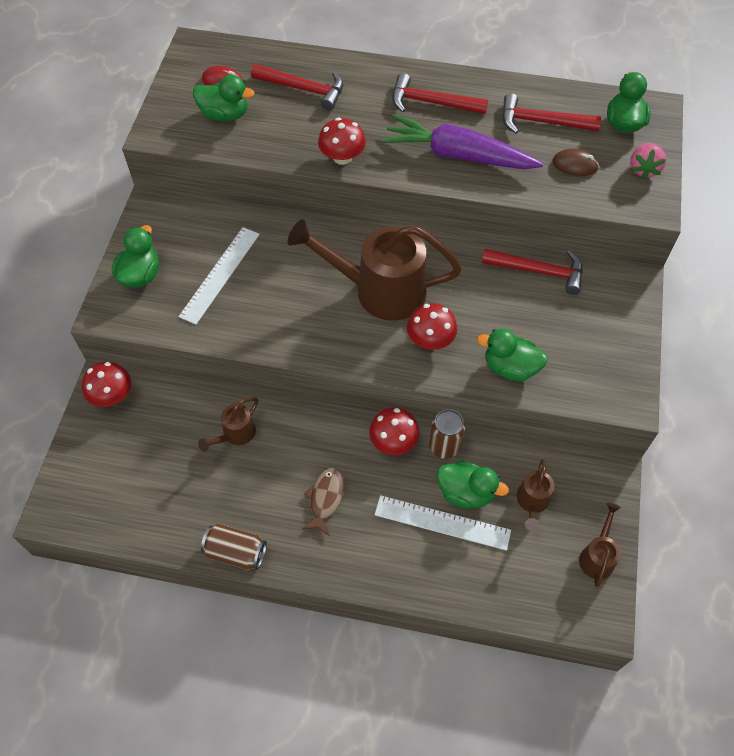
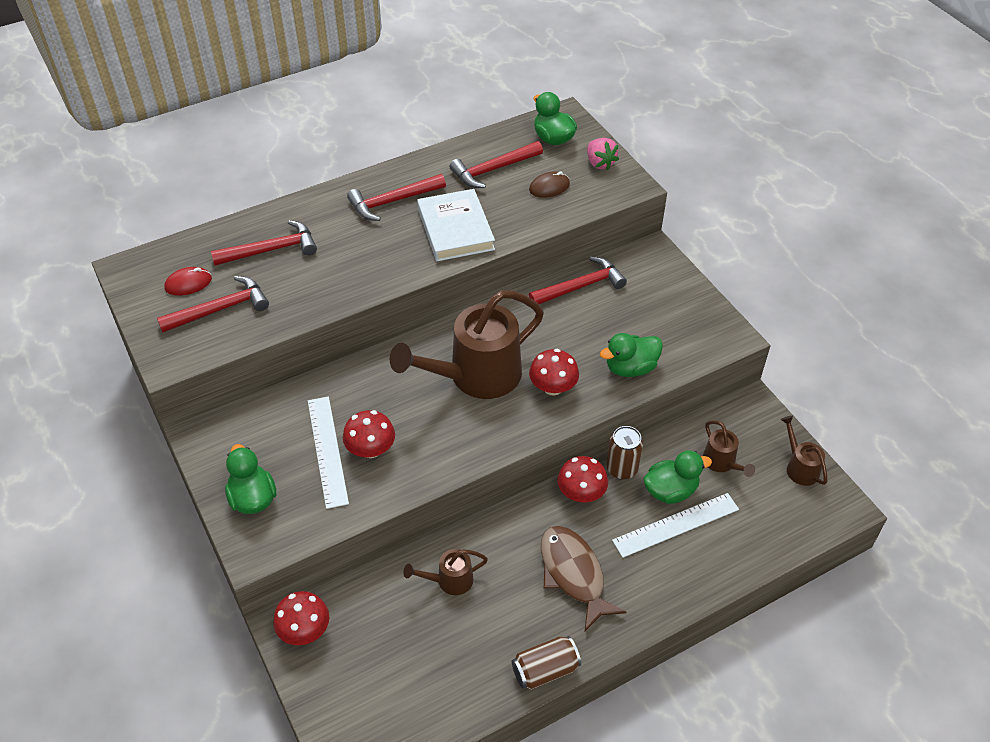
camera: 40 degrees left, 10 degrees down
green duck [193,75,255,121] -> red hammer [157,276,269,332]
brown watering can [198,397,258,452] -> brown watering can turned 75 degrees clockwise [403,549,488,595]
brown fish [302,468,344,536] -> brown fish [541,526,626,631], size x1.58
red mushroom [318,117,366,165] -> red mushroom moved to [343,410,395,458]
purple carrot [382,114,543,169] -> white book [417,189,495,261]

